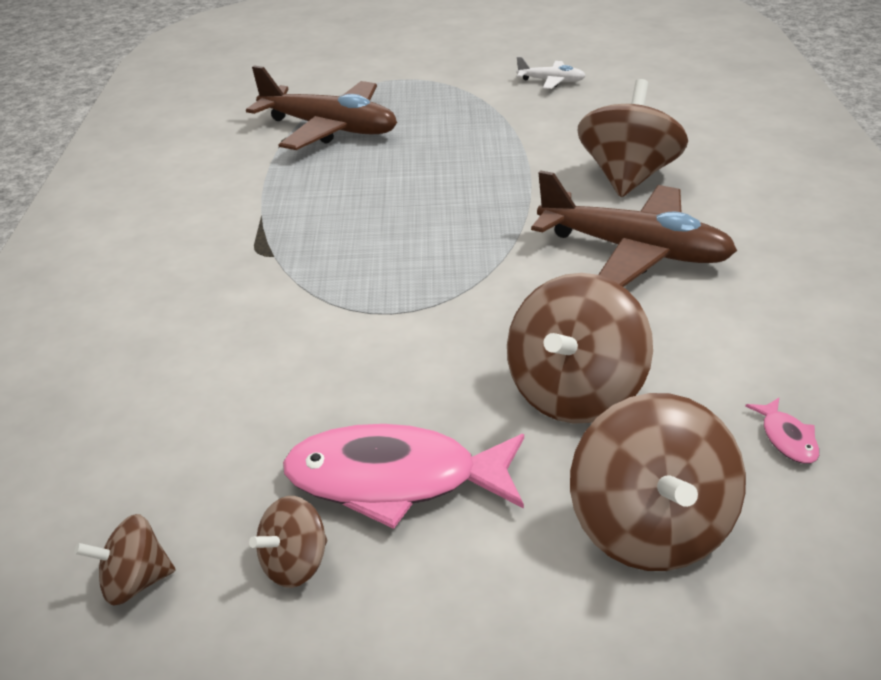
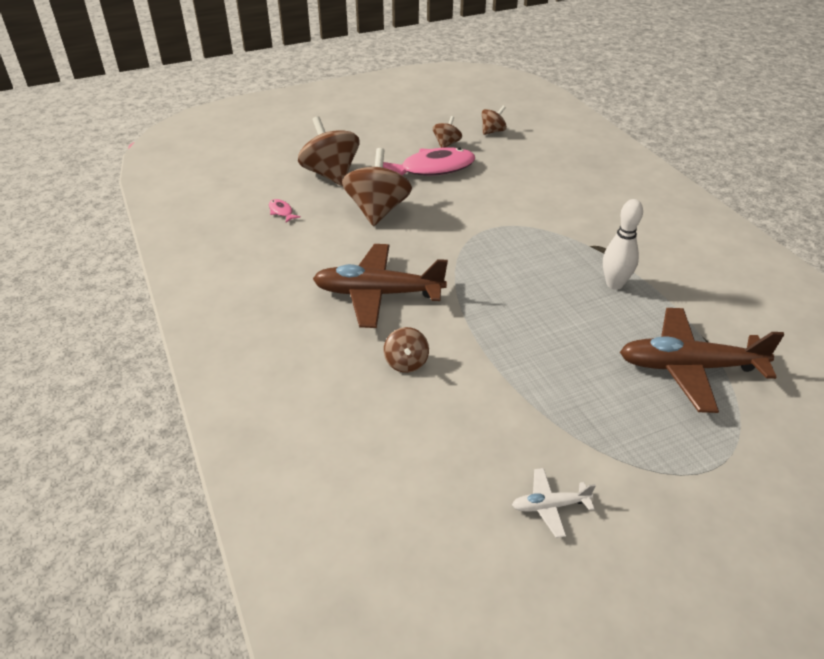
camera: 155 degrees right, 5 degrees up
brown spinning top [578,79,688,197] -> brown spinning top [384,327,429,373], size x0.51
none -> white bowling pin [603,199,643,290]

